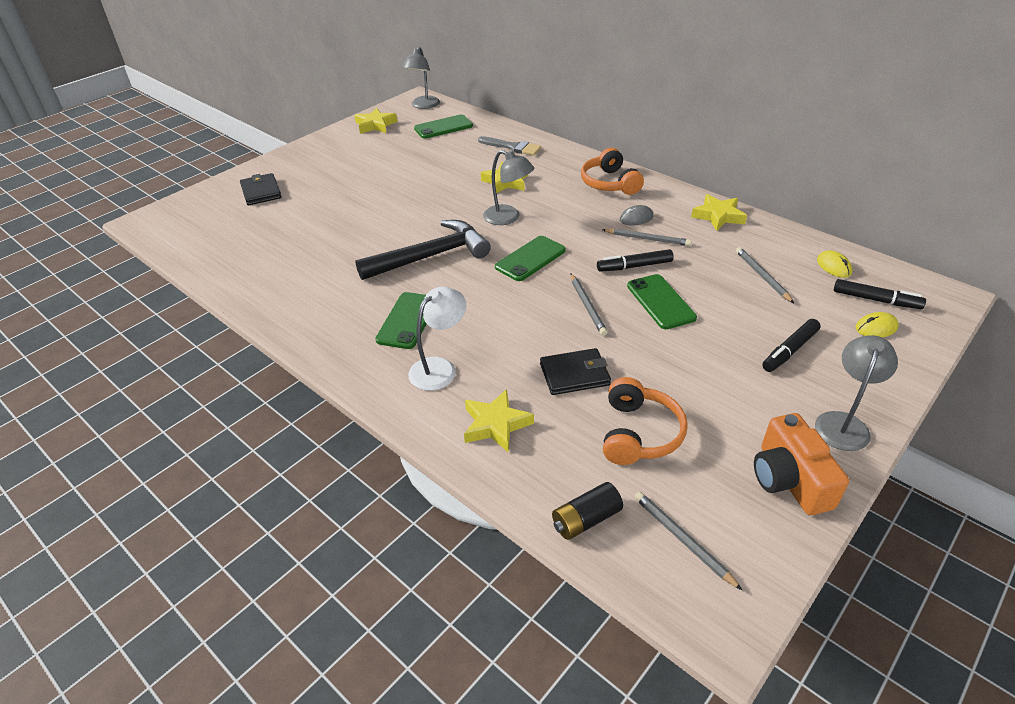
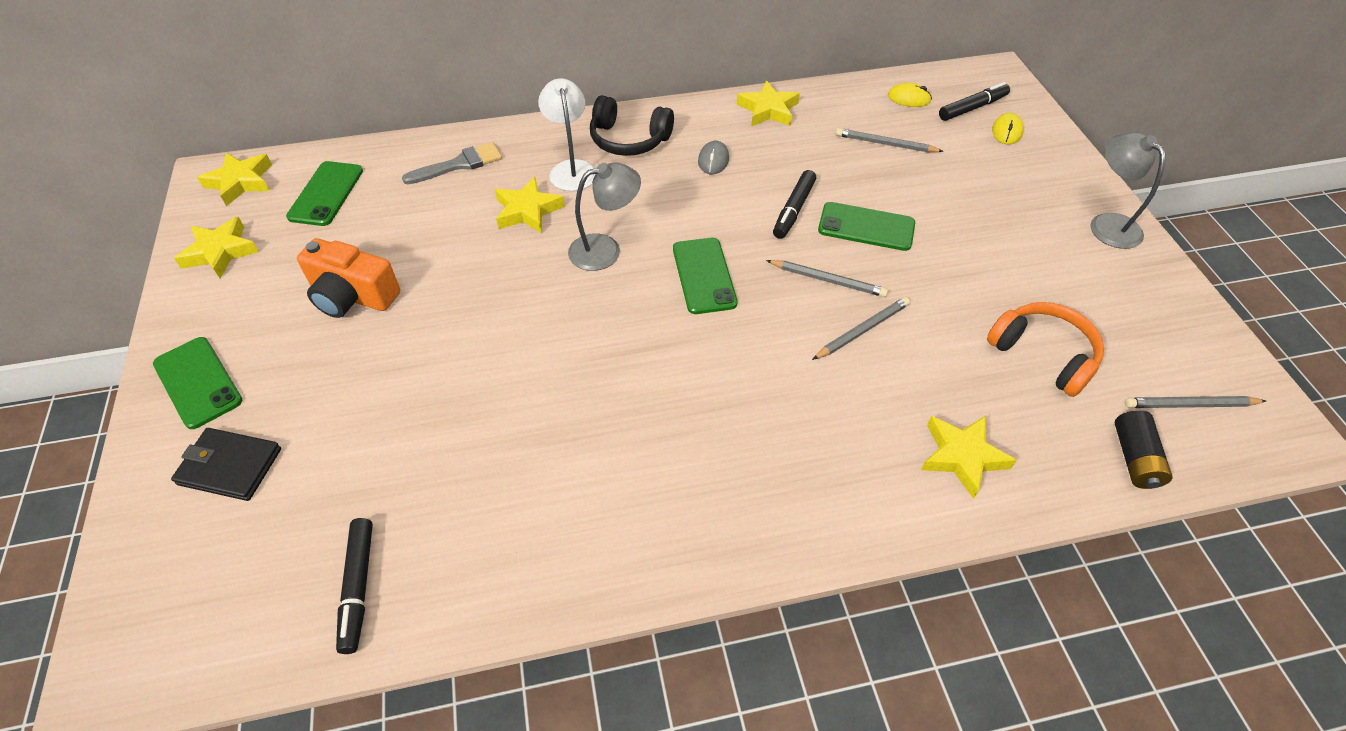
camera: 55 degrees left, 10 degrees up
black hammer [355,220,491,280] -> none
green phone [375,292,426,349] -> green phone moved to [153,337,242,429]
grey lamp [402,47,440,109] -> yellow star [197,152,272,206]
white lamp [408,287,466,390] -> white lamp moved to [538,78,595,191]
black wallet [540,348,611,395] -> none
orange headphones [581,148,644,195] -> black headphones [590,95,674,156]
grey pencil [602,228,692,246] -> grey pencil moved to [812,297,910,360]
orange camera [754,413,849,515] -> orange camera moved to [297,238,400,318]
black marker [762,319,821,372] -> black marker moved to [336,518,373,654]

